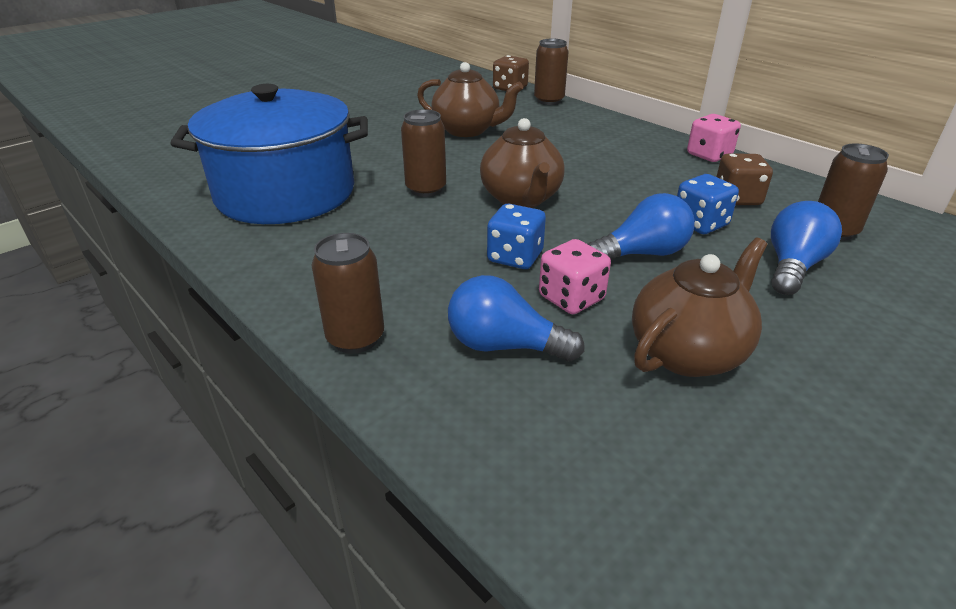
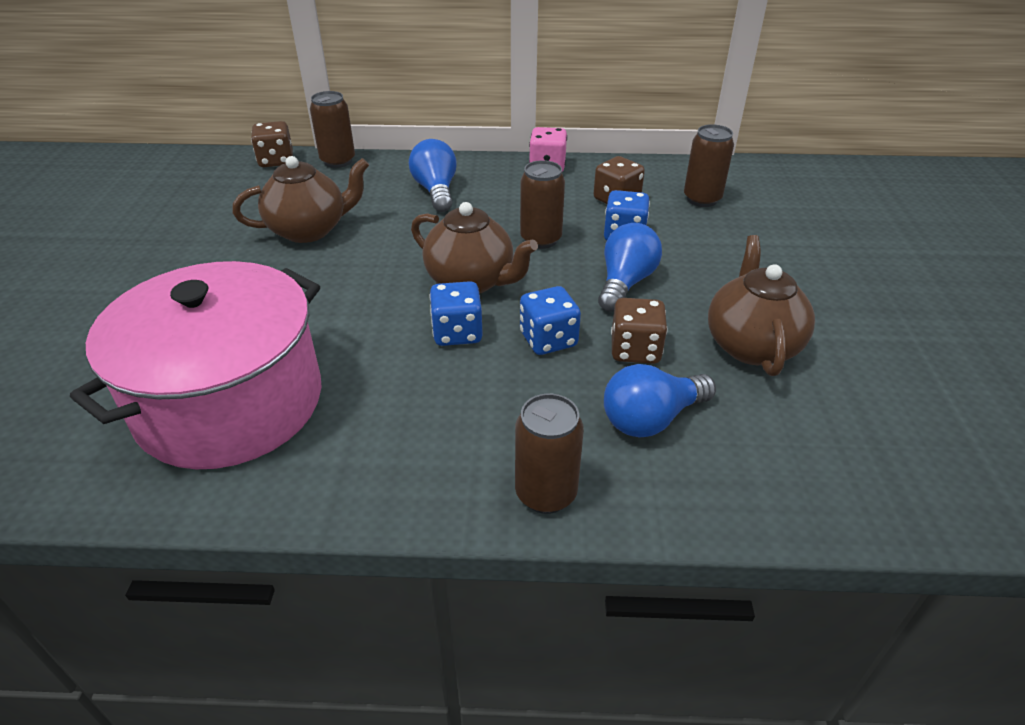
camera: 45 degrees left, 5 degrees up
blue pot [170,84,368,224] -> pink pot [70,261,322,469]
brown can [401,109,446,197] -> brown can moved to [520,160,565,249]
pink dice [539,239,611,314] -> brown dice [611,298,668,364]
blue light bulb [771,201,842,295] -> blue light bulb moved to [409,139,457,212]
none -> blue dice [429,281,483,346]

